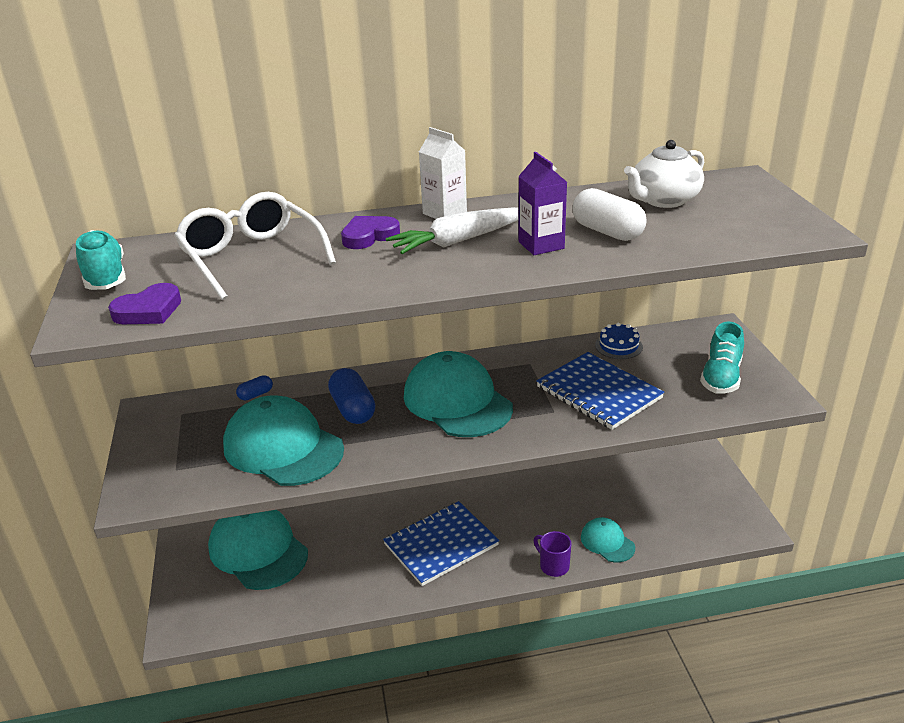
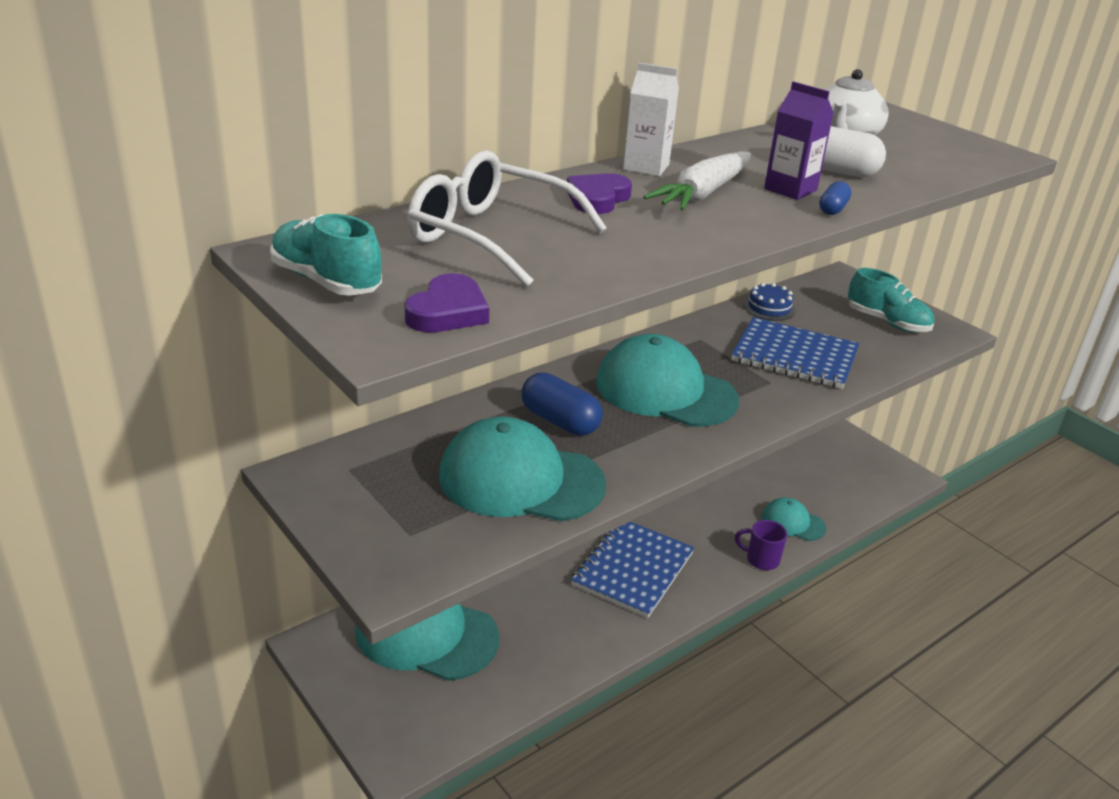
camera: 30 degrees left, 0 degrees up
blue capsule [236,375,273,400] -> blue capsule moved to [819,181,851,215]
turquoise shoe [700,322,744,394] -> turquoise shoe turned 45 degrees counterclockwise [848,268,935,333]

